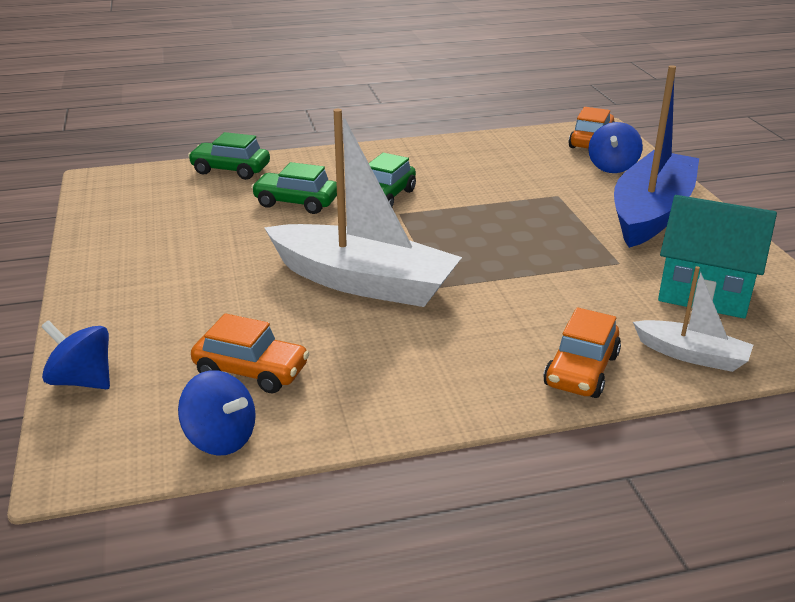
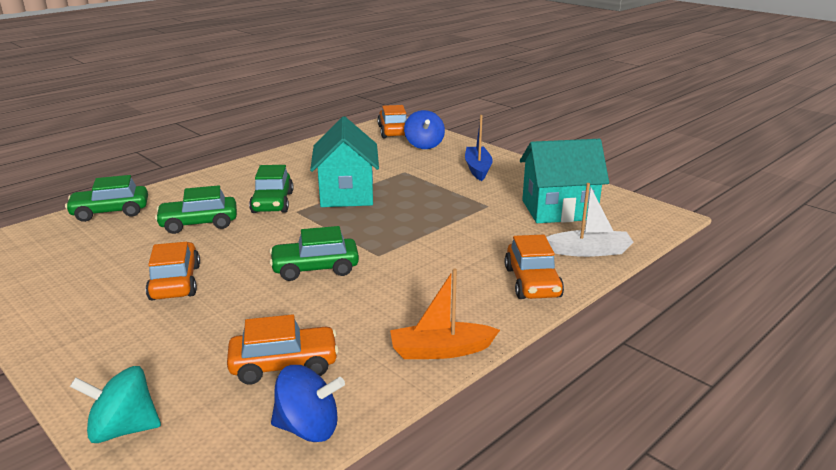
camera: 30 degrees left, 5 degrees down
blue spinning top [41,320,110,389] -> turquoise spinning top [70,366,161,443]
white boat [264,109,462,307] -> green car [269,226,359,281]
blue boat [614,65,699,248] -> blue boat [465,115,493,181], size x0.49
none -> orange car [146,242,200,300]
none -> turquoise house [310,117,379,207]
none -> orange boat [390,268,500,359]

